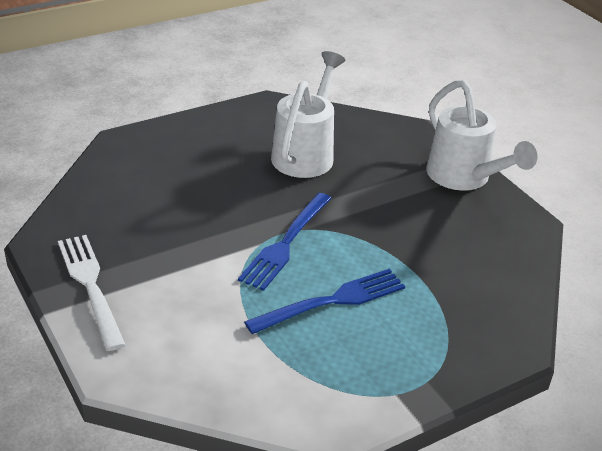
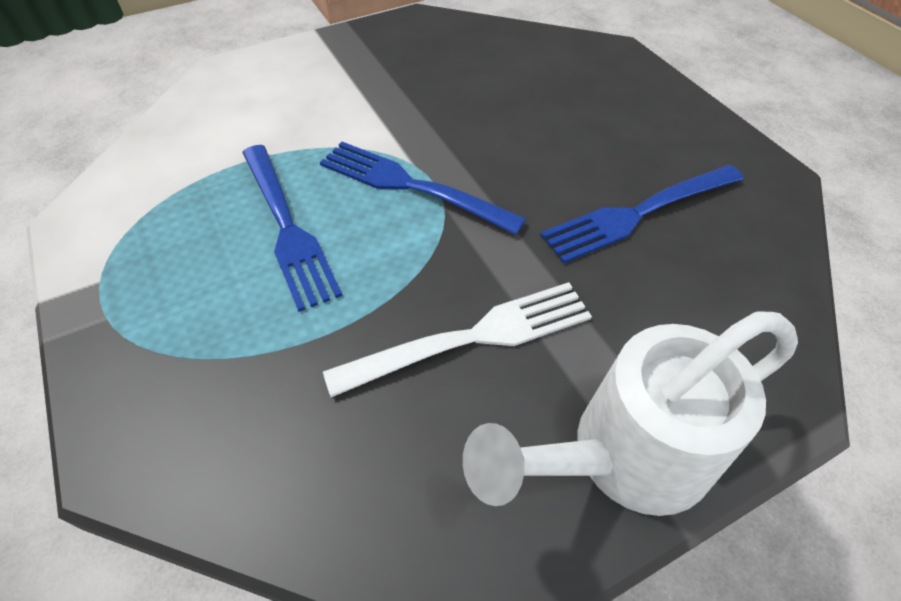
camera: 95 degrees right, 15 degrees up
white fork [58,235,126,351] -> white fork moved to [323,282,592,397]
white watering can [271,51,346,178] -> blue fork [540,165,744,263]

